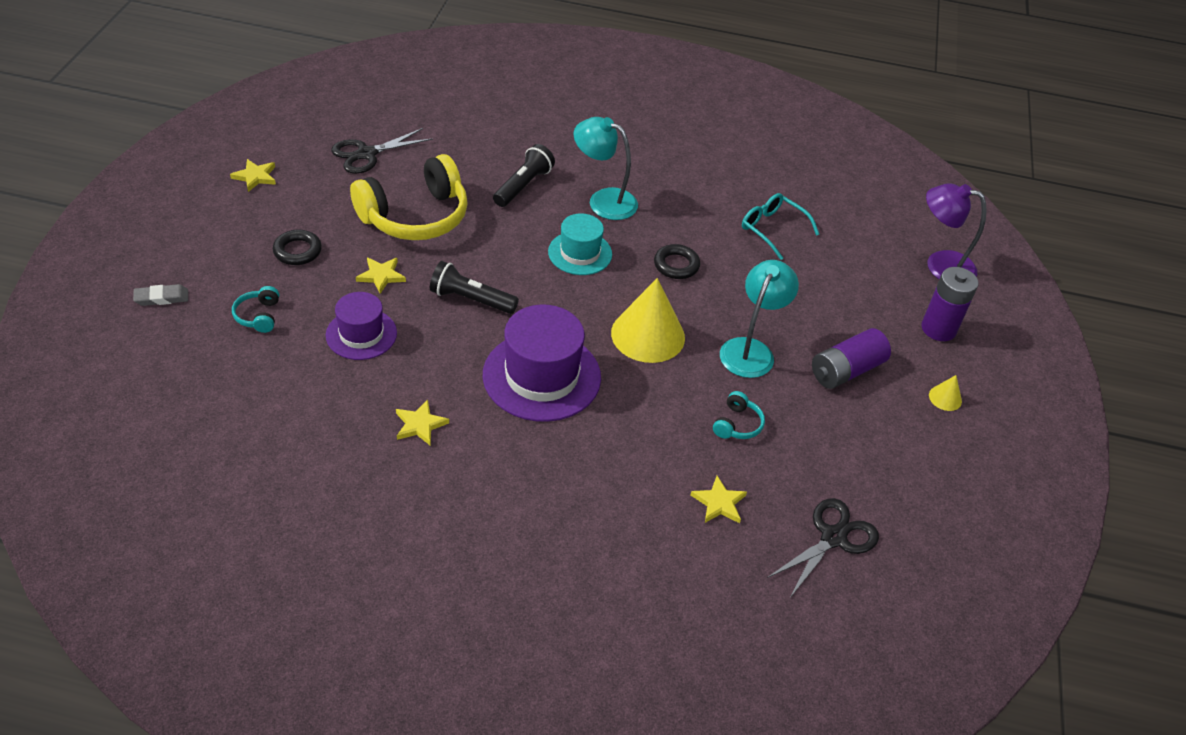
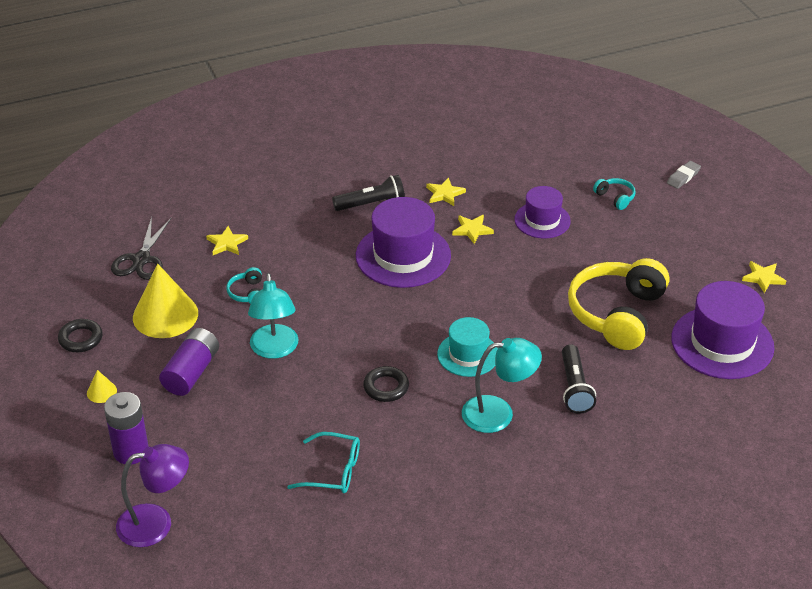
camera: 150 degrees right, 5 degrees down
black ring [273,230,322,265] -> black ring moved to [58,319,103,352]
black scissors [331,128,433,174] -> purple hat [671,281,774,379]
yellow star [356,258,406,294] -> yellow star moved to [452,215,494,244]
black flashlight [430,261,519,314] -> black flashlight moved to [332,175,405,211]
yellow cone [611,278,685,363] -> yellow cone moved to [133,264,198,338]

